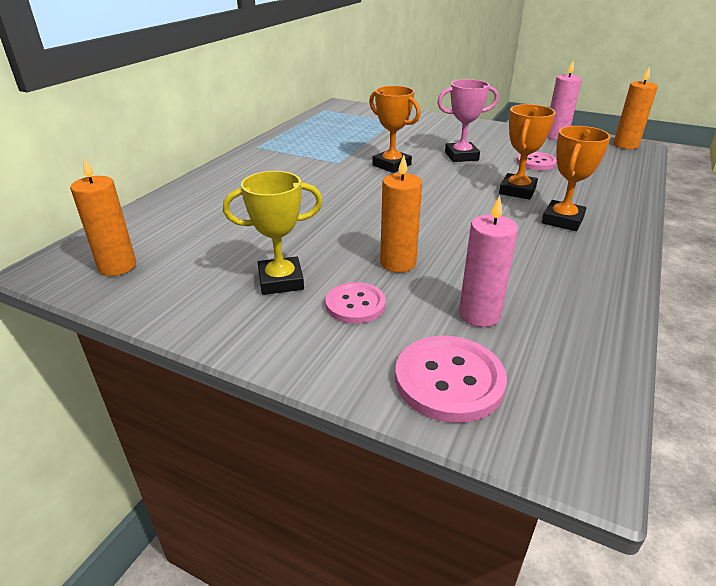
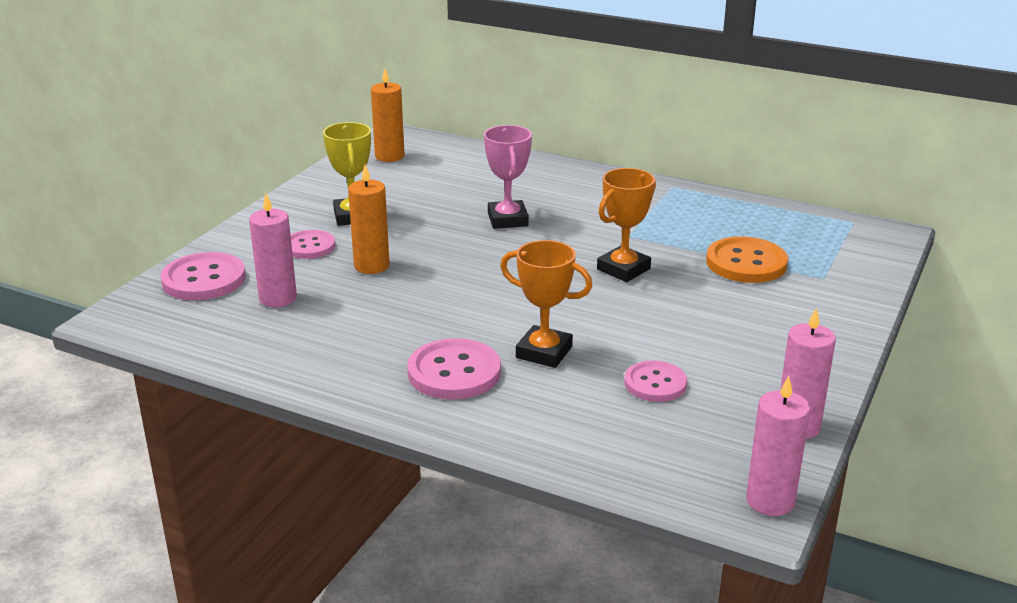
camera: 90 degrees right, 5 degrees down
pink trophy [437,79,499,162] -> pink trophy moved to [484,125,532,229]
orange trophy [542,126,611,231] -> pink button [407,338,501,399]
orange candle [614,66,658,149] -> pink candle [746,376,810,516]
none -> orange button [706,236,788,283]

